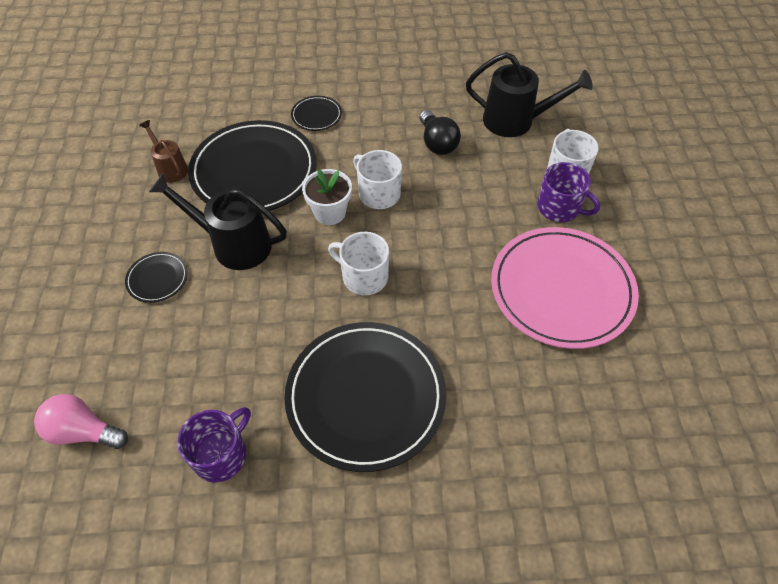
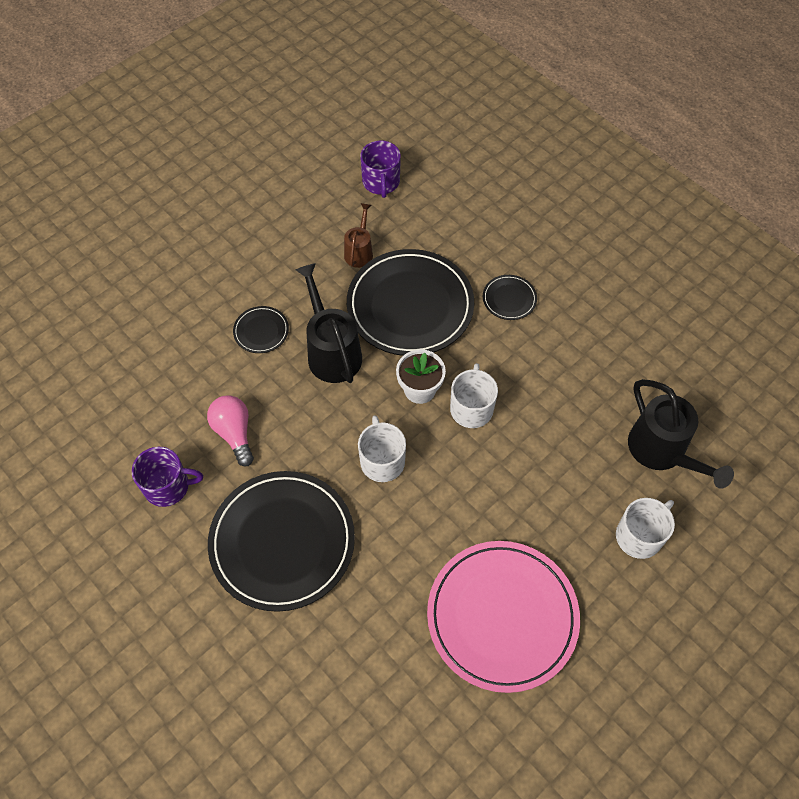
camera: 50 degrees right, 5 degrees up
pink light bulb [34,394,128,449] -> pink light bulb moved to [207,395,254,466]
black light bulb [420,110,461,155] -> none
purple mug [537,162,600,222] -> purple mug moved to [360,141,401,198]

